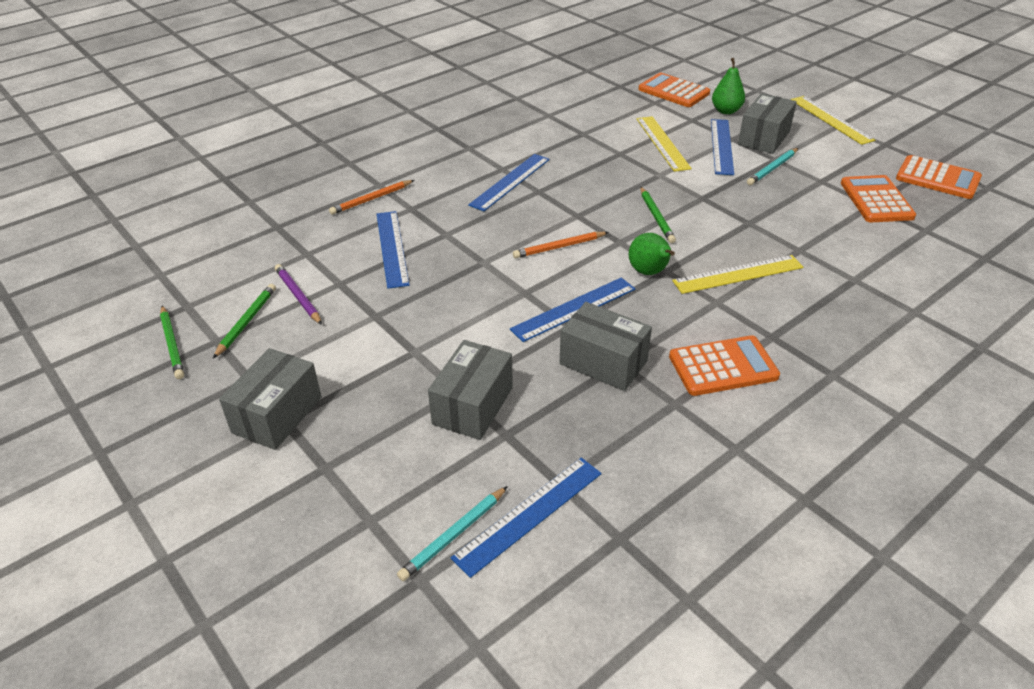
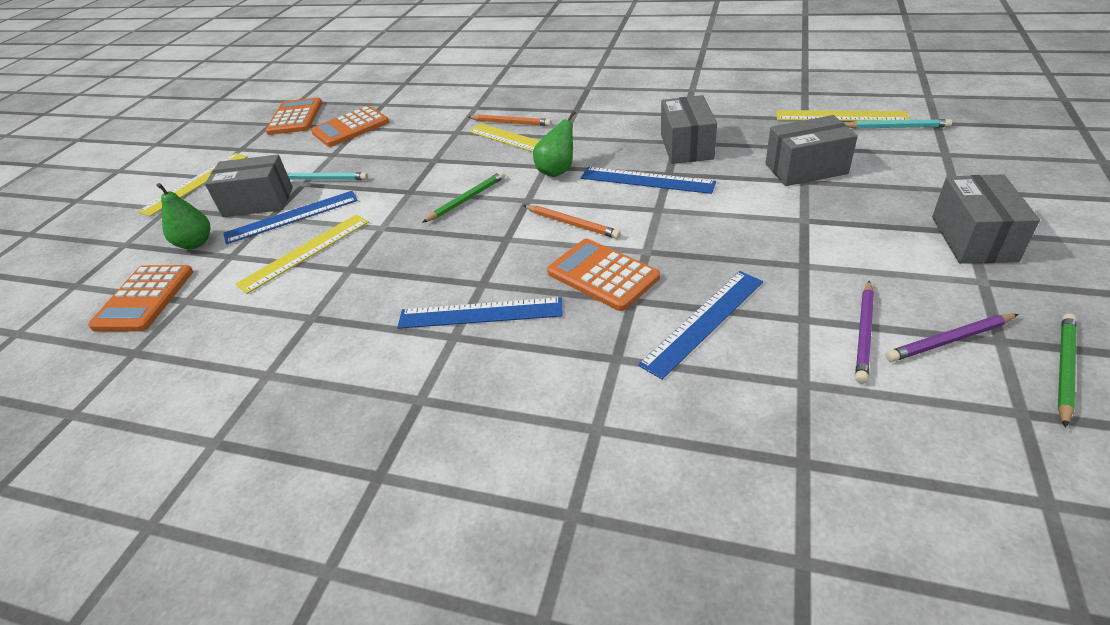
camera: 120 degrees left, 0 degrees up
green pencil [213,284,276,359] -> purple pencil [886,314,1018,362]
grey box [219,348,322,450] -> grey box turned 75 degrees counterclockwise [932,174,1040,264]
orange pencil [329,180,414,215] -> orange pencil moved to [468,114,552,126]
blue ruler [451,458,602,578] -> yellow ruler [777,110,909,121]
orange calculator [669,335,780,396] -> orange calculator moved to [547,239,660,311]

